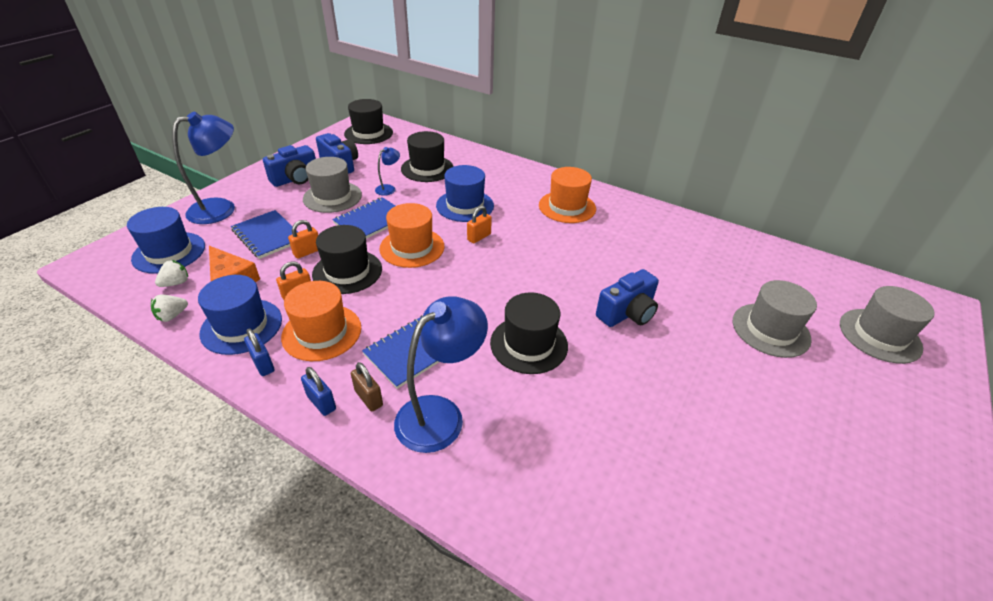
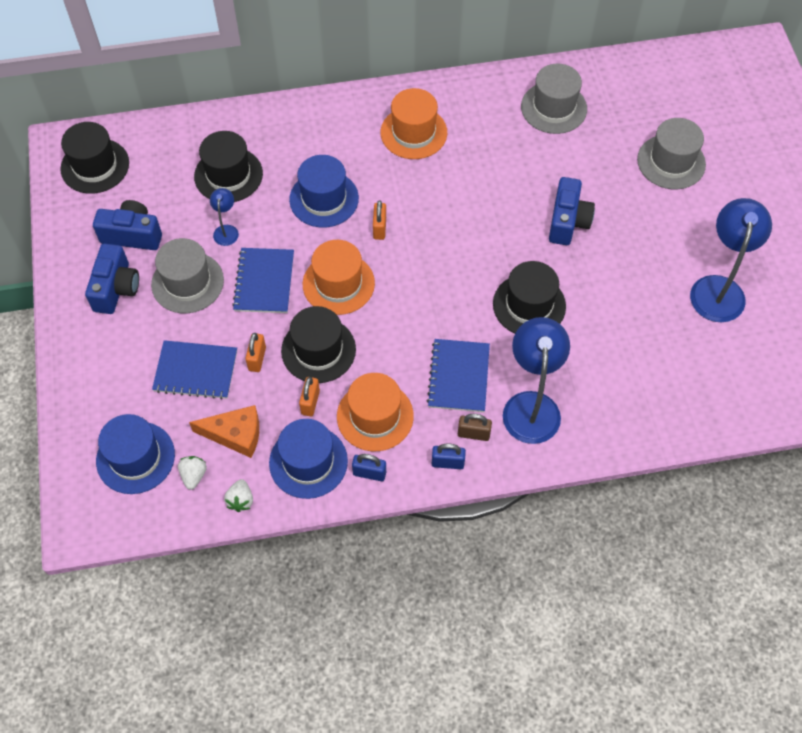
camera: 40 degrees left, 20 degrees up
blue lamp [172,112,235,224] -> blue lamp moved to [690,198,772,322]
grey hat [840,286,935,364] -> grey hat moved to [521,64,587,134]

